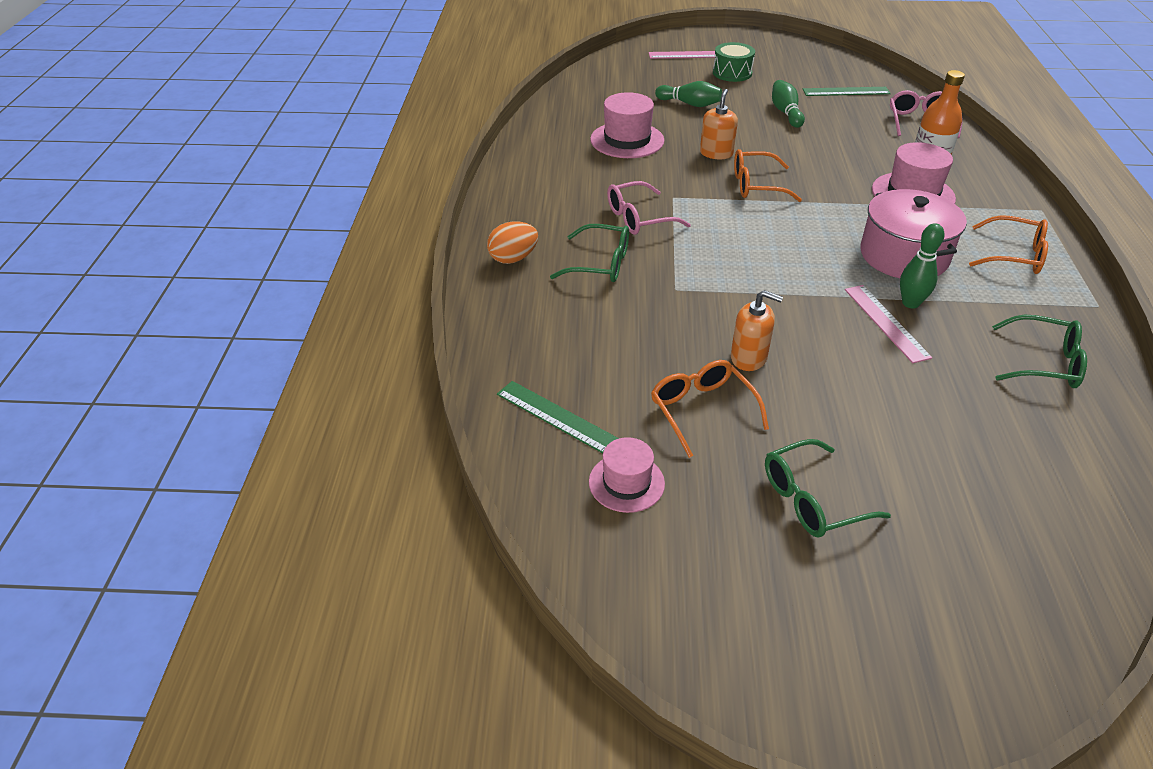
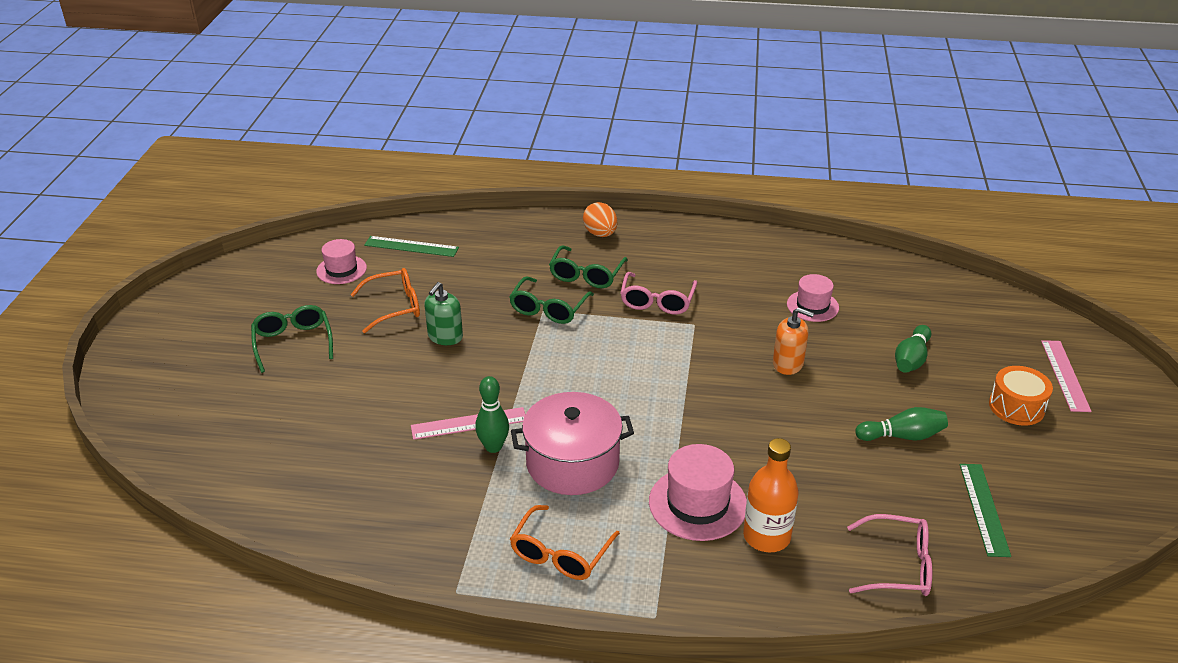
camera: 95 degrees right, 5 degrees down
green ruler [497,381,619,453] -> green ruler turned 60 degrees clockwise [364,236,459,257]
pink hat [590,92,664,158] -> pink hat [787,274,839,322], size x0.65
pink glasses [607,181,691,235] -> pink glasses turned 150 degrees counterclockwise [620,272,697,314]
green drum [713,42,755,82] -> orange drum [989,366,1053,426]
orange soap dispenser [731,290,783,371] -> green soap dispenser [424,282,463,345]
orange glasses [734,149,802,202] -> none
green glasses [992,315,1087,388] -> green glasses moved to [509,276,594,324]

